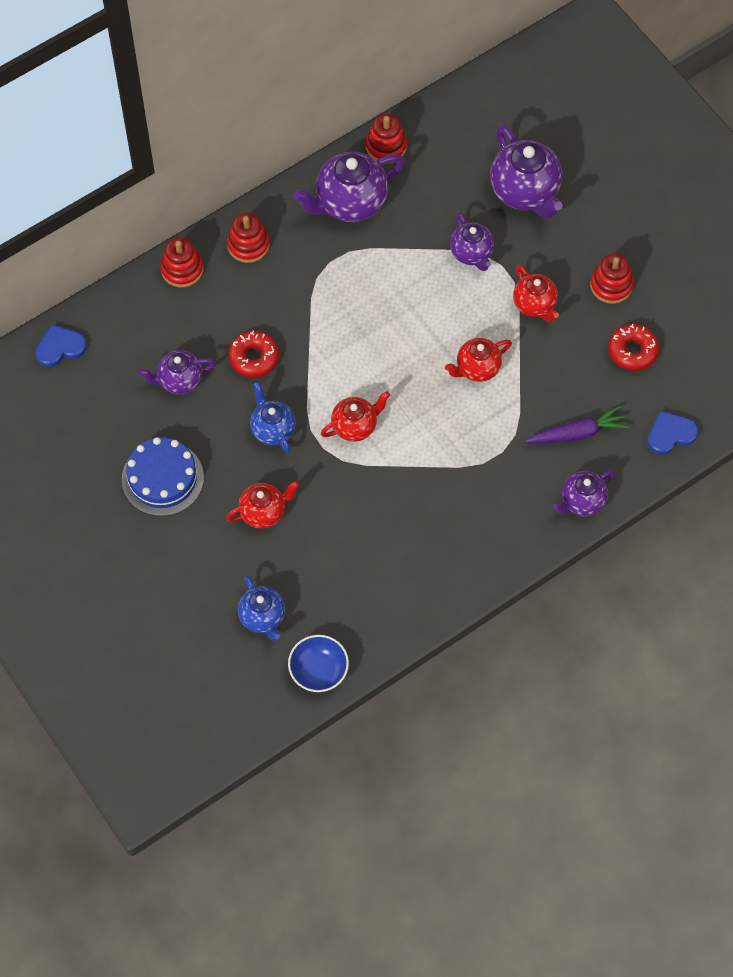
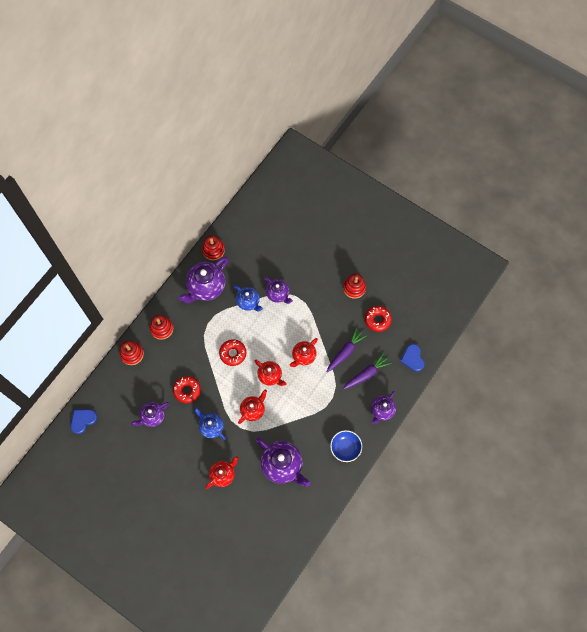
camera: 20 degrees left, 5 degrees up
blue cake [122,437,204,516] -> none
blue teapot [238,575,285,641] -> blue teapot moved to [234,285,263,312]
blue bowl [288,635,349,692] -> blue bowl moved to [330,430,362,462]
purple teapot [490,125,562,219] -> purple teapot moved to [256,437,310,487]
red teapot [513,265,559,322] -> red teapot moved to [254,360,287,386]
blue heart [647,410,699,455] -> blue heart turned 60 degrees counterclockwise [400,344,425,371]
none -> red donut [219,339,247,366]
none -> purple carrot [327,327,367,373]

